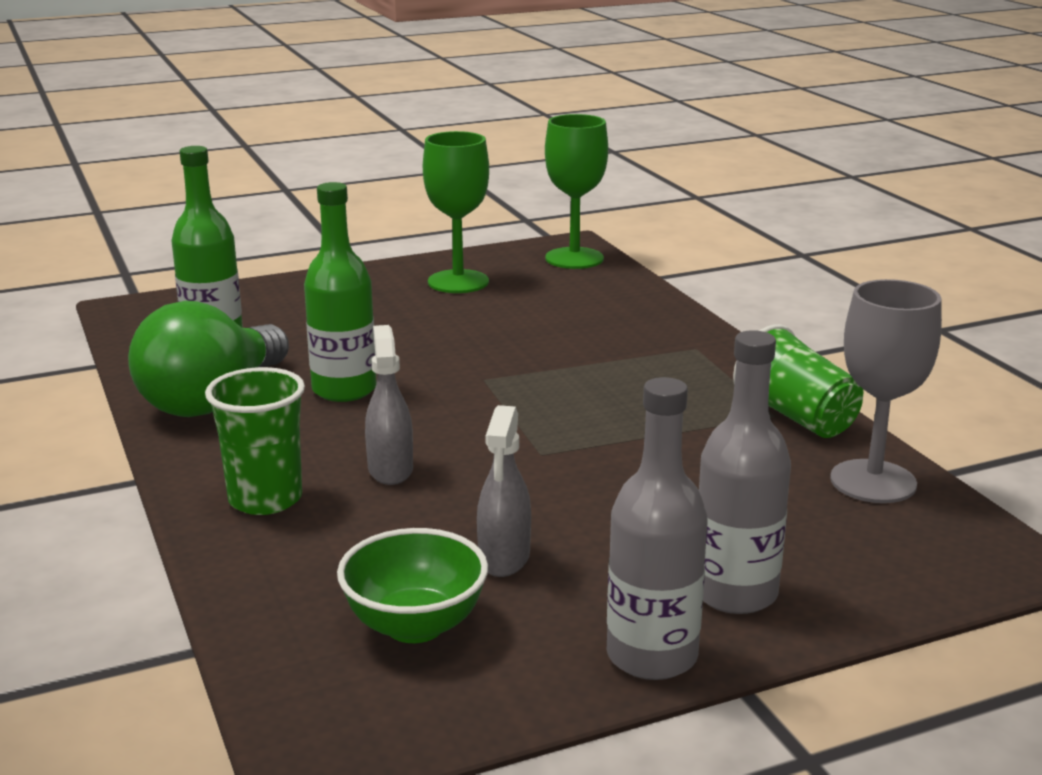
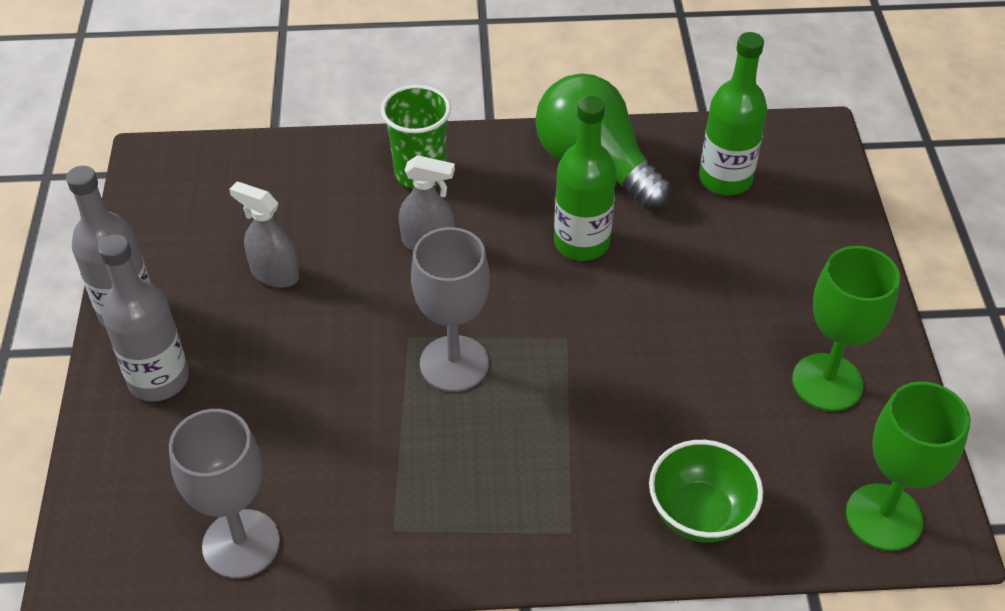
camera: 110 degrees right, 25 degrees up
green bowl [337,528,488,643] -> green bowl moved to [649,440,763,542]
green cup [733,324,863,438] -> none
none -> grey goblet [411,227,489,392]

